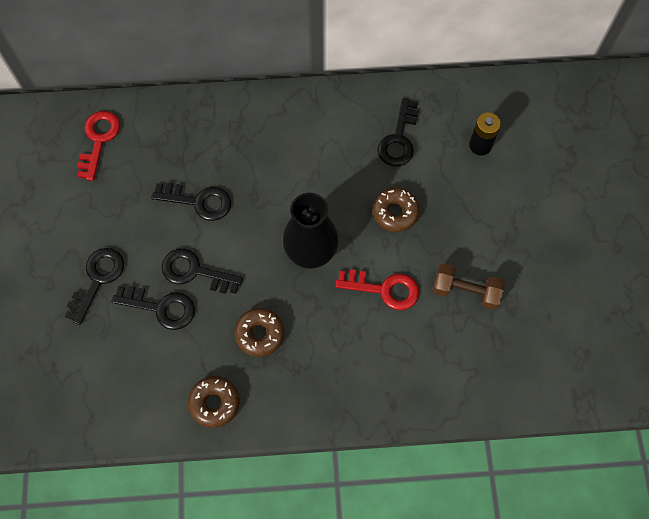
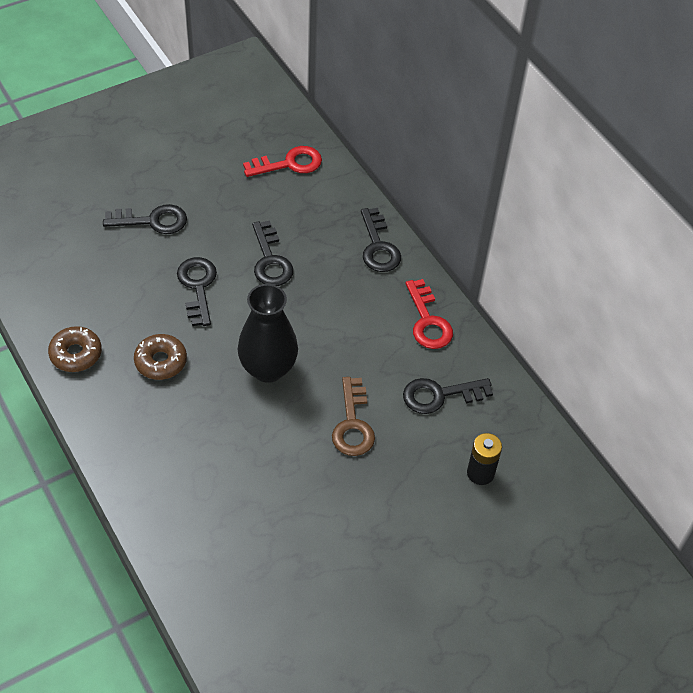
camera: 60 degrees right, 15 degrees down
black key [111,286,195,330] -> black key moved to [361,208,401,272]
red key [335,269,419,310] -> red key moved to [406,279,453,349]
brown donut [373,188,420,232] -> brown key [332,377,375,456]
brown dumbbell [433,263,505,310] -> none

